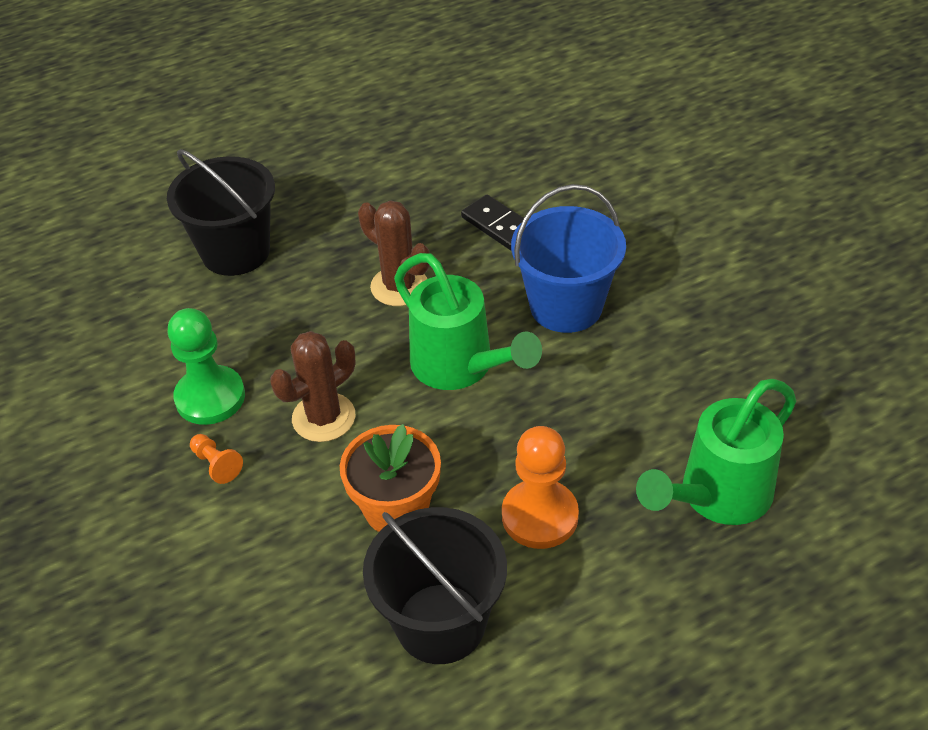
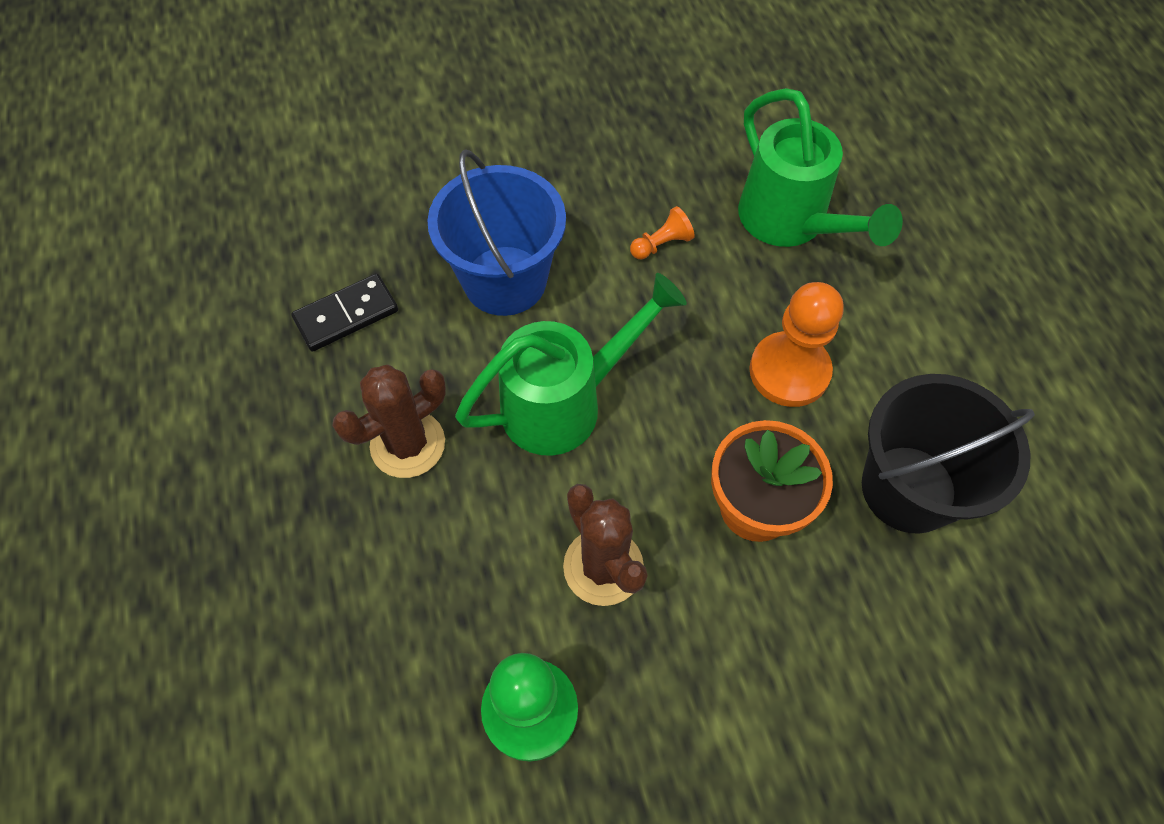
camera: 80 degrees left, 15 degrees up
black bucket [167,149,275,276] -> none
orange pawn [190,434,243,484] -> orange pawn moved to [630,206,695,259]

